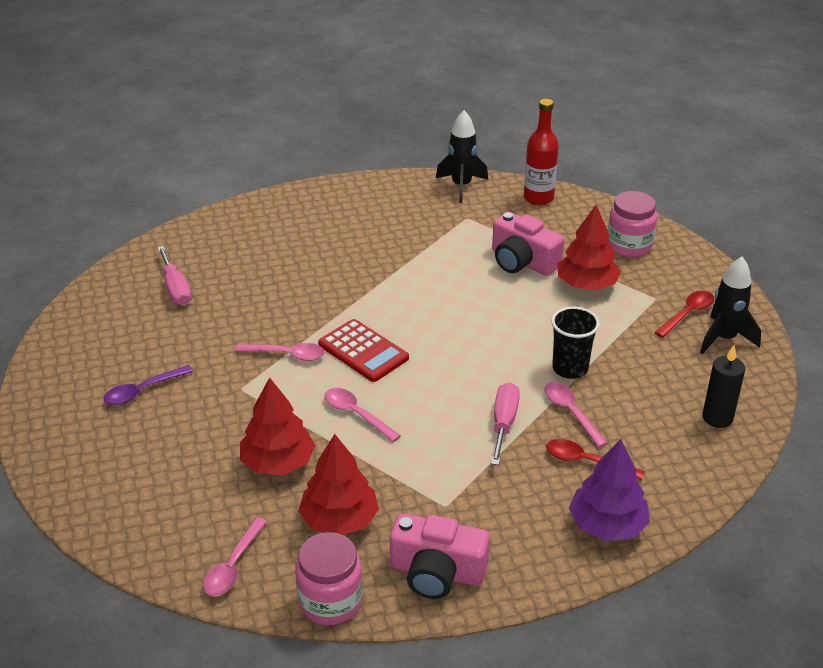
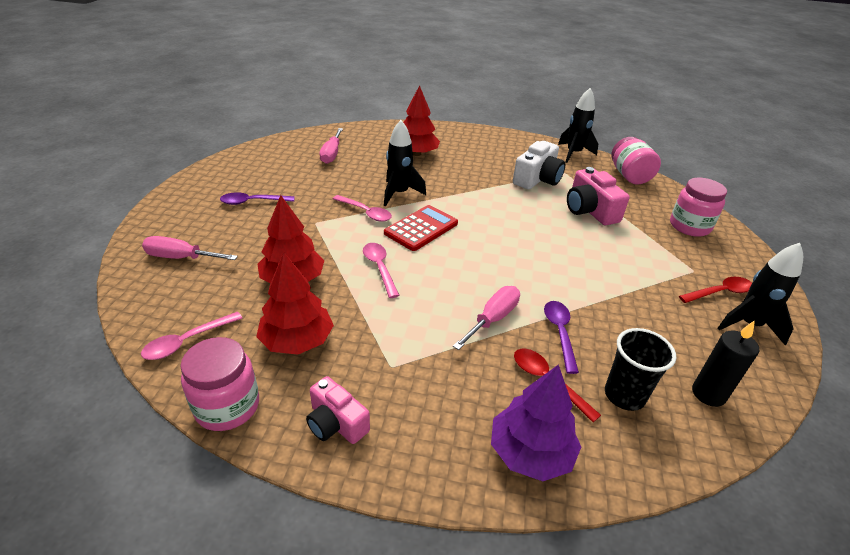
camera: 25 degrees right, 0 degrees up
red calculator [318,319,409,382] -> red calculator turned 120 degrees counterclockwise [384,205,458,251]
pink camera [390,513,490,599] -> pink camera [306,376,370,444], size x0.66
red bottle [524,99,559,205] -> pink jar [611,137,661,184]
pink spoon [545,382,608,448] -> purple spoon [544,301,579,374]
black cup [551,307,600,379] -> black cup moved to [605,328,676,411]
red tree [557,205,621,290] -> red tree moved to [403,85,440,156]
none -> pink screwdriver [142,236,238,260]
none -> black rocket [384,120,426,206]
none -> white camera [513,141,565,189]

